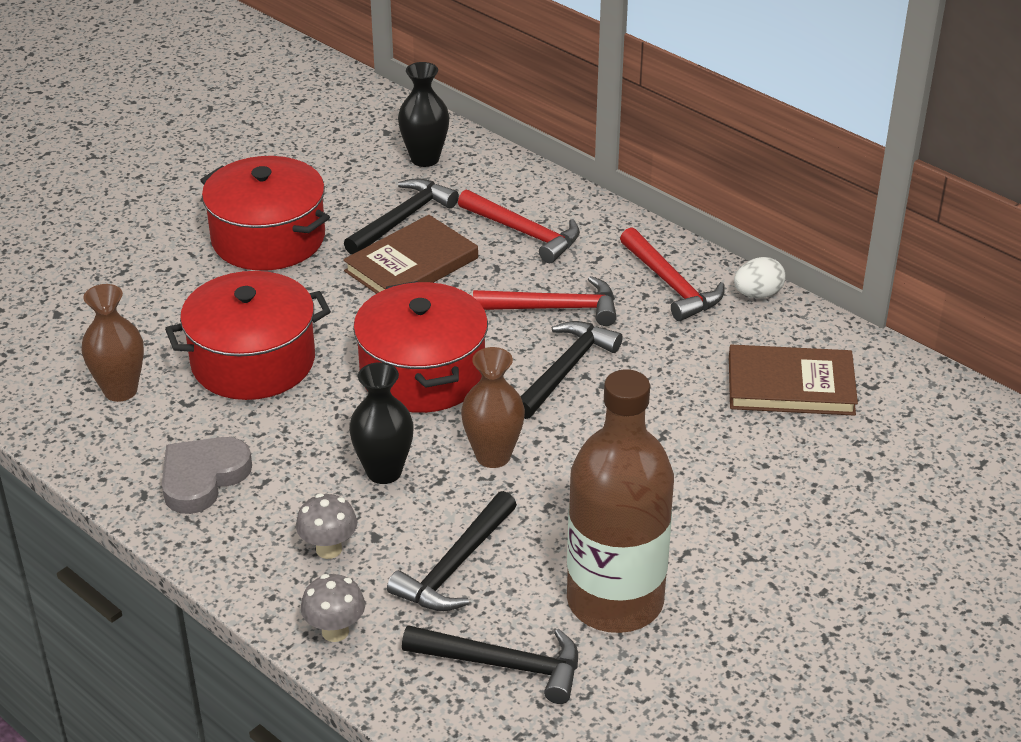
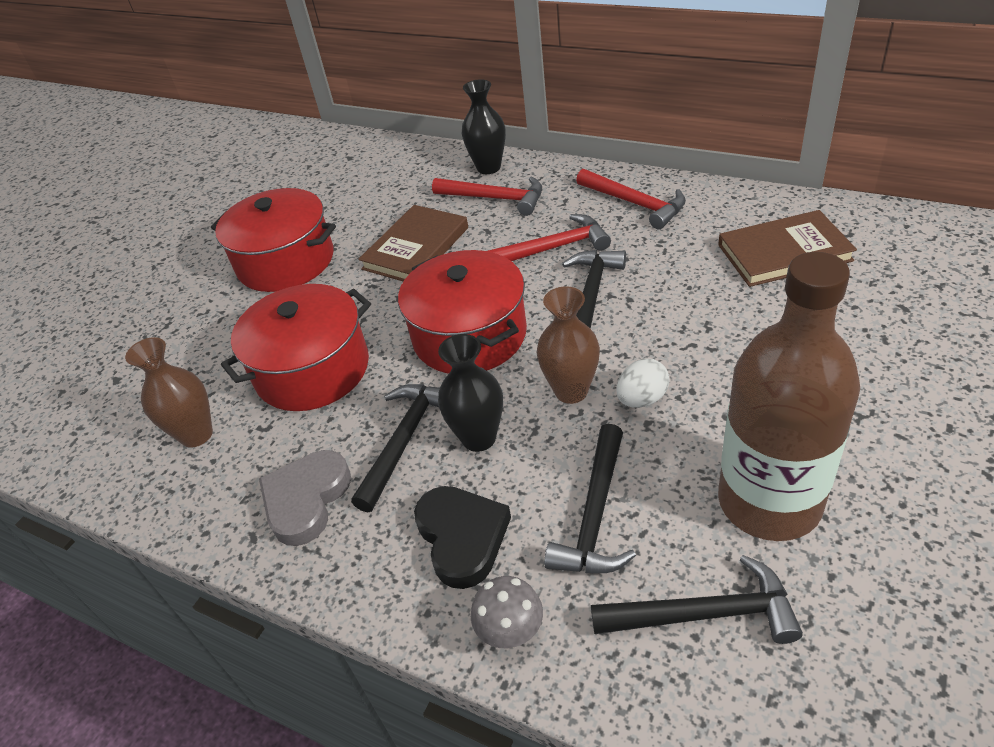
camera: 10 degrees left, 5 degrees up
grey mushroom [296,493,357,559] -> black heart [414,486,511,589]
black hammer [344,178,459,255] -> black hammer moved to [351,384,440,512]
black vase [398,62,449,167] -> black vase moved to [462,79,506,174]
white egg [734,257,786,298] -> white egg moved to [616,358,670,408]

